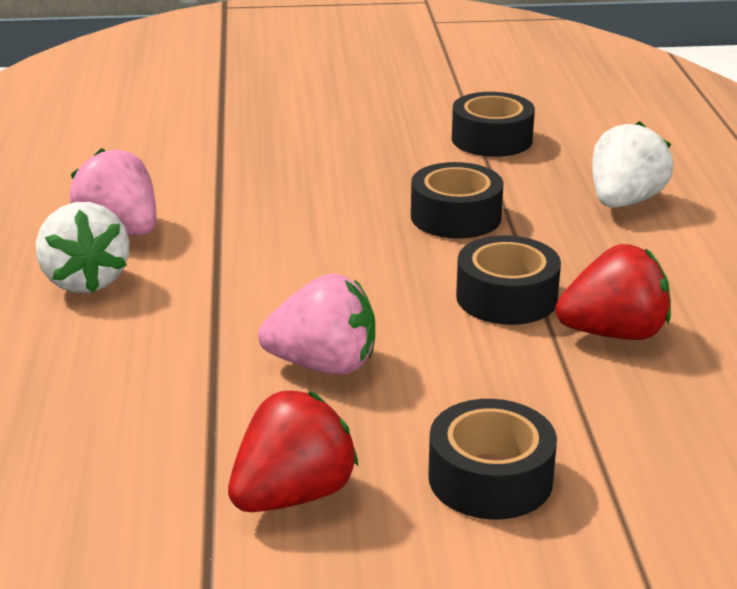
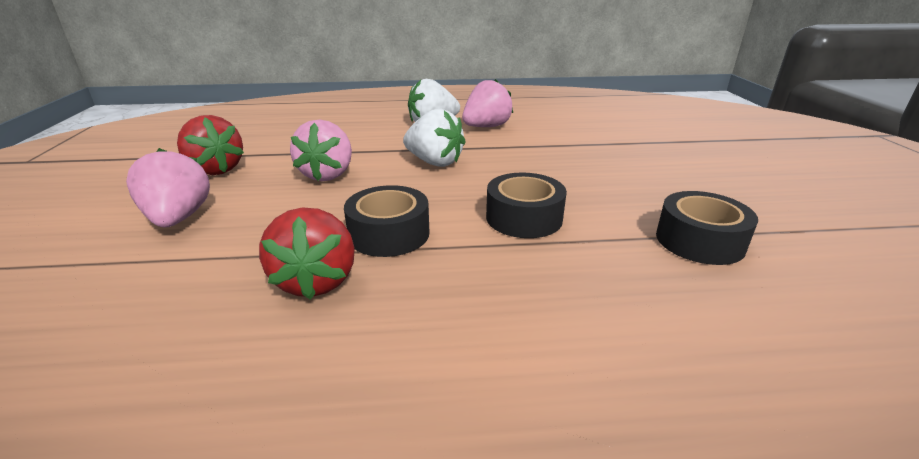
camera: 90 degrees right, 0 degrees up
black tape [428,399,557,520] -> pink strawberry [126,148,210,227]
white strawberry [592,121,673,208] -> white strawberry moved to [403,109,465,167]

